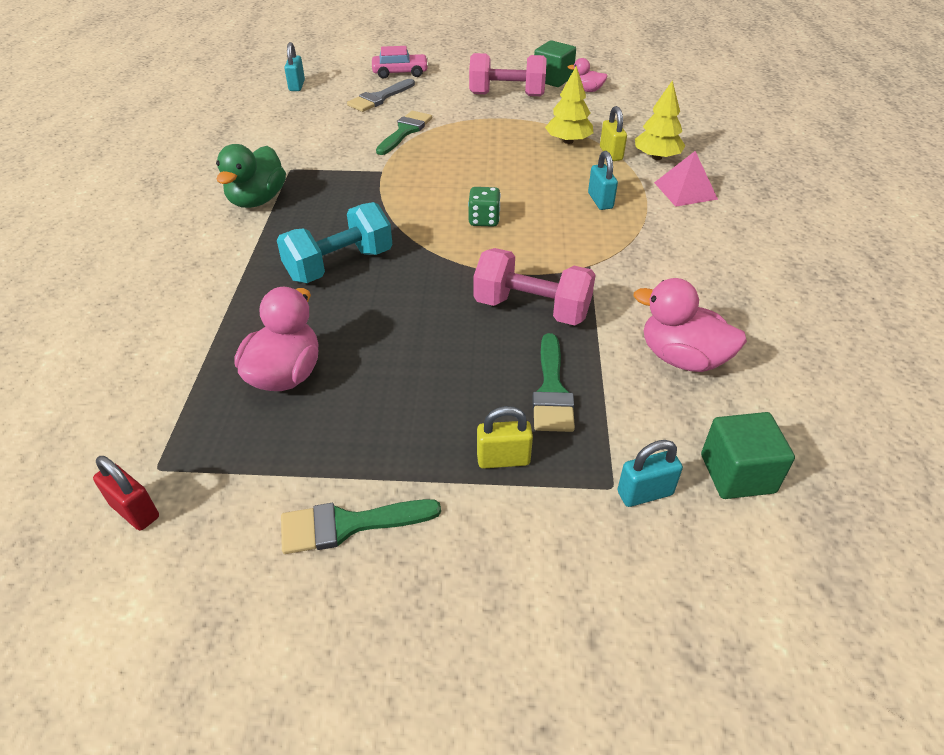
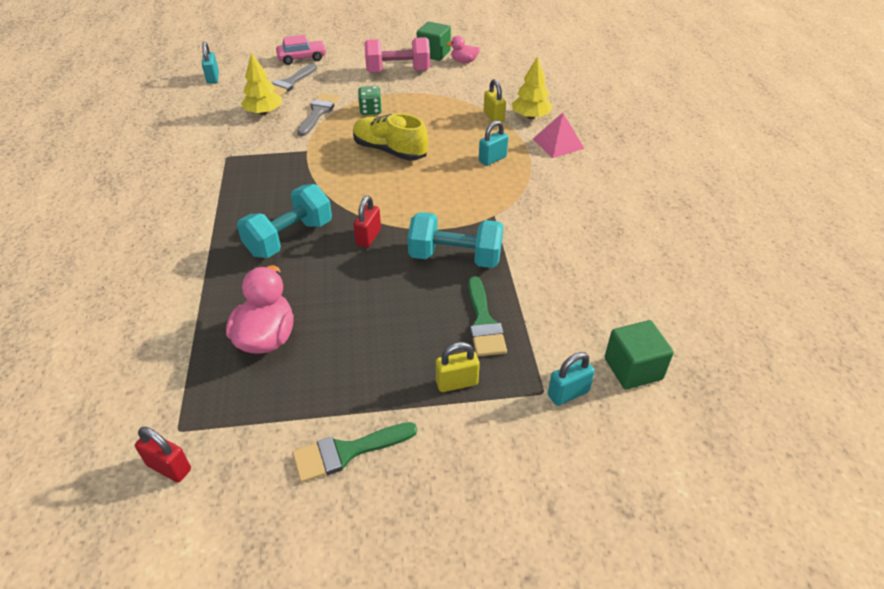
camera: 10 degrees left, 0 degrees up
green duck [216,144,286,208] -> none
green brush [376,111,432,155] -> grey brush [297,93,339,136]
green dice [468,187,501,227] -> green dice moved to [358,86,382,115]
pink dumbbell [474,248,596,326] -> turquoise dumbbell [408,212,503,268]
yellow tree [545,66,593,144] -> yellow tree moved to [241,53,282,115]
turquoise padlock [588,151,618,210] -> turquoise padlock turned 75 degrees clockwise [479,120,508,166]
pink duck [634,278,747,372] -> none
none -> yellow shoe [353,113,428,161]
none -> red padlock [353,196,381,248]

